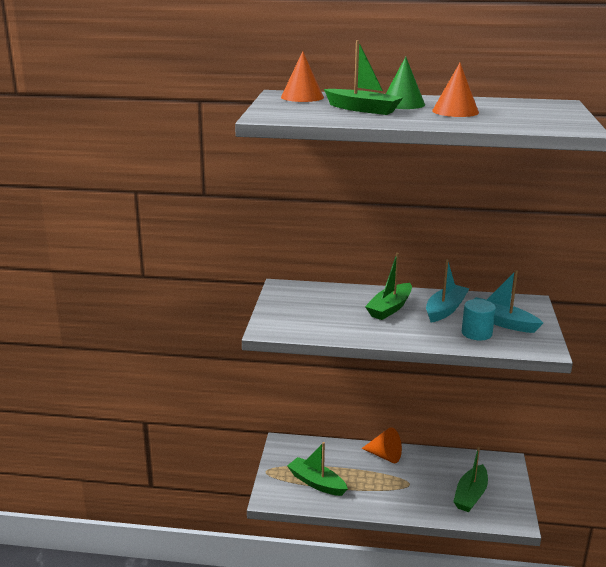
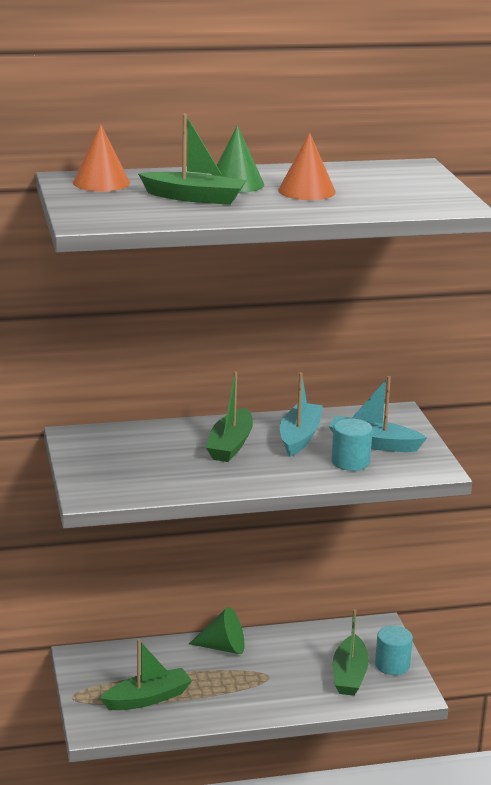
camera: 20 degrees left, 0 degrees up
green boat [287,442,348,496] -> green boat turned 135 degrees clockwise [100,639,192,710]
orange cone [361,427,402,463] -> green cone [189,607,245,654]
none -> turquoise cylinder [375,626,413,675]

